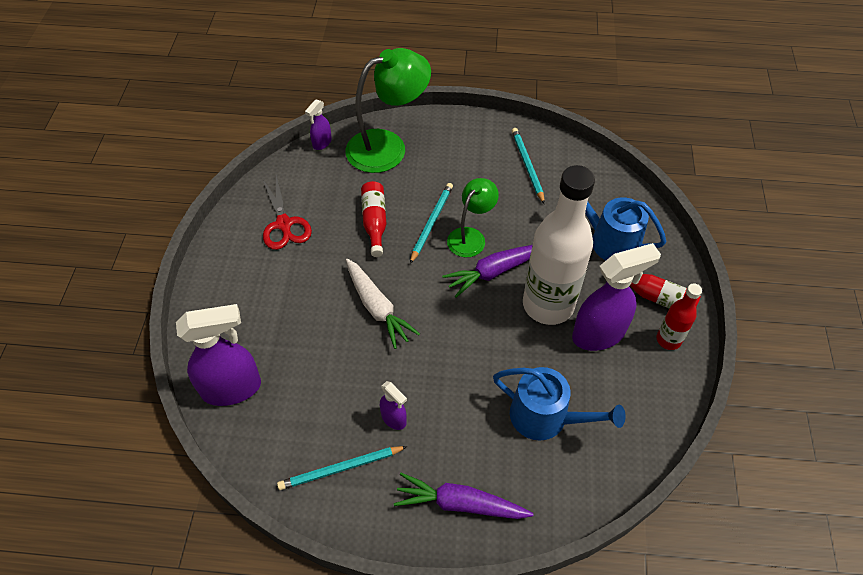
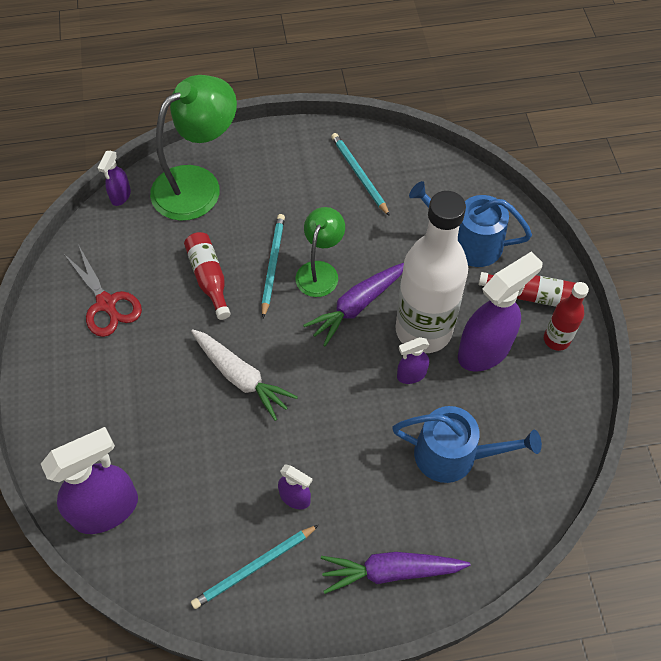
camera: 15 degrees left, 5 degrees up
none -> purple spray bottle [397,337,429,384]

